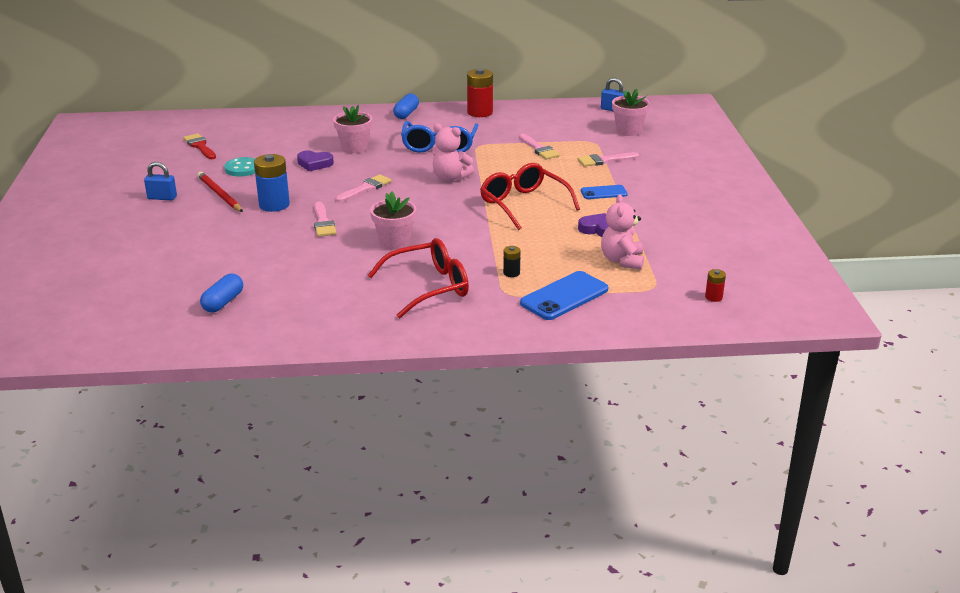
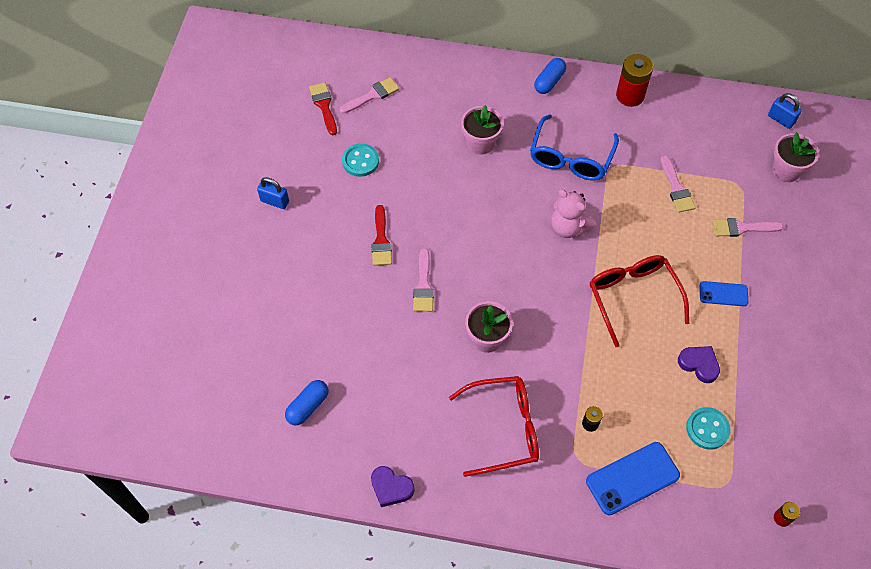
camera: 15 degrees right, 30 degrees up
red pencil [197,172,243,212] -> none
blue battery [254,154,290,212] -> red brush [371,205,392,266]
purple heart [297,151,334,171] -> purple heart moved to [371,466,414,507]
pink brush [336,174,392,202] -> pink brush moved to [339,77,399,114]
pink teddy bear [601,194,644,270] -> turquoise button [686,407,731,449]

